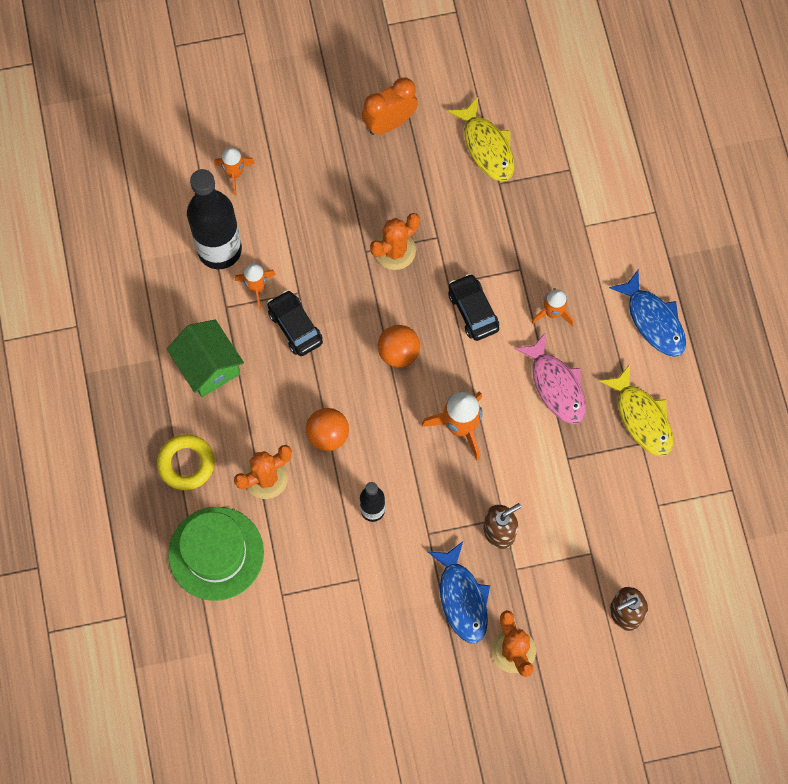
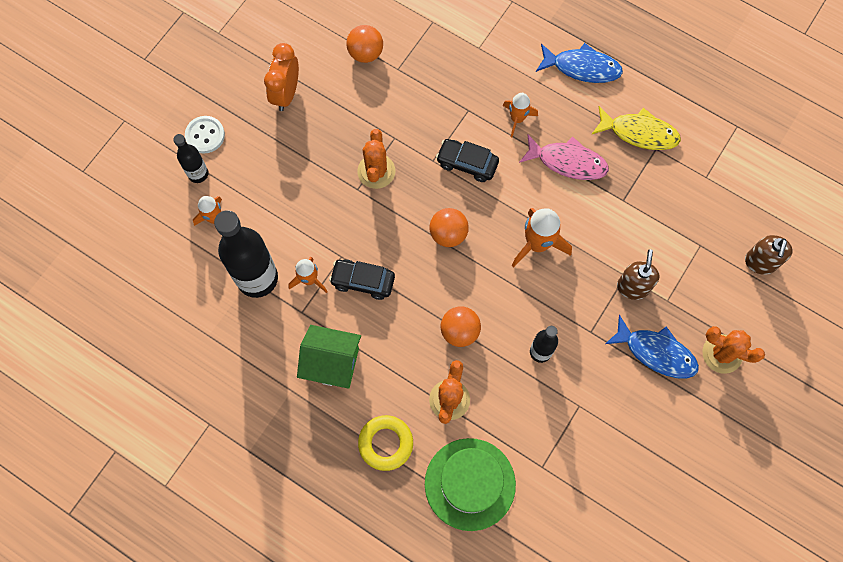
camera: 45 degrees left, 0 degrees up
yellow fish [448,97,514,181] -> orange ball [346,25,383,63]
none -> black bottle [173,134,208,183]
none -> white button [185,116,225,153]

